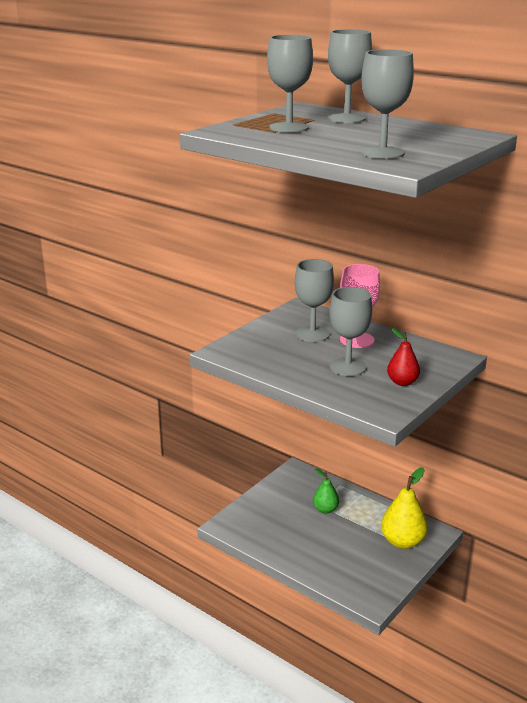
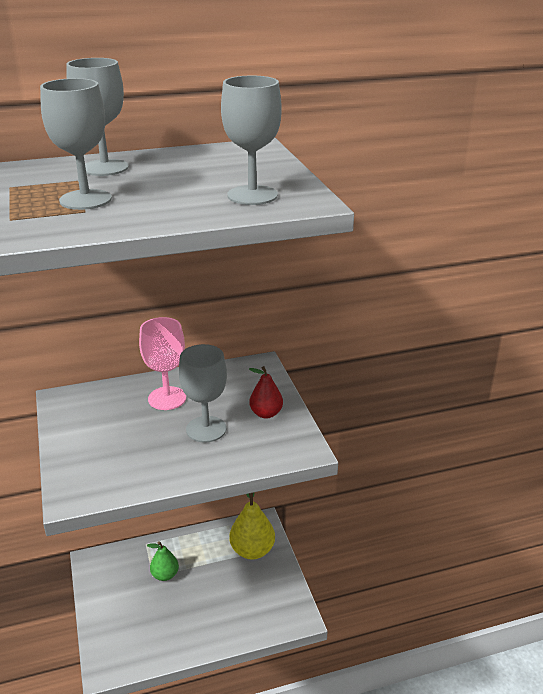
camera: 55 degrees left, 5 degrees up
grey goblet [295,259,334,342] -> none

